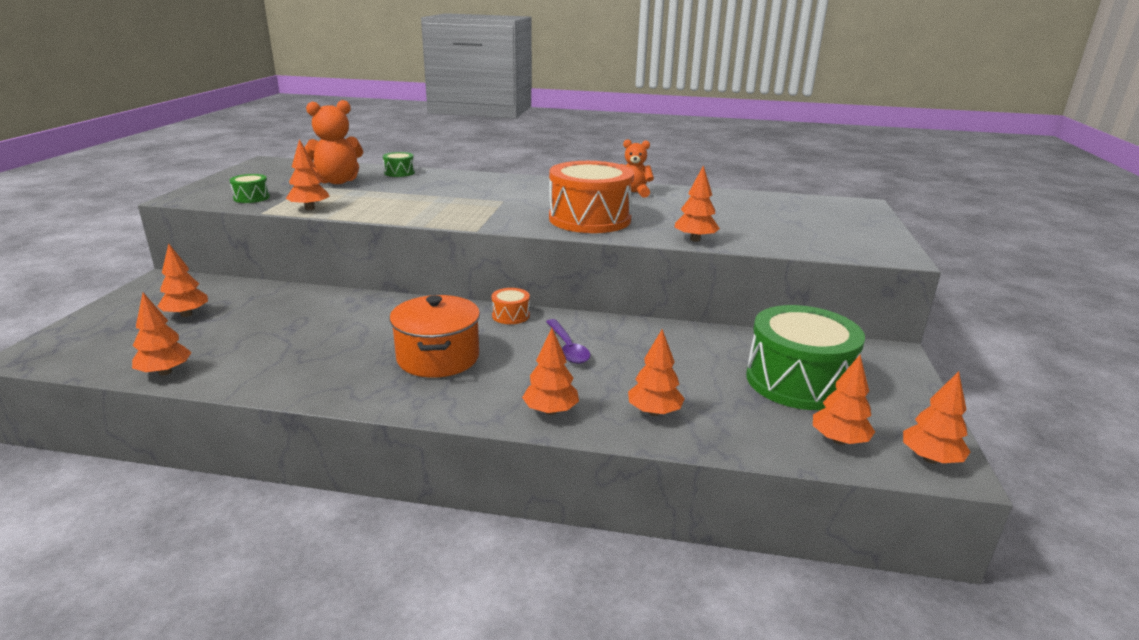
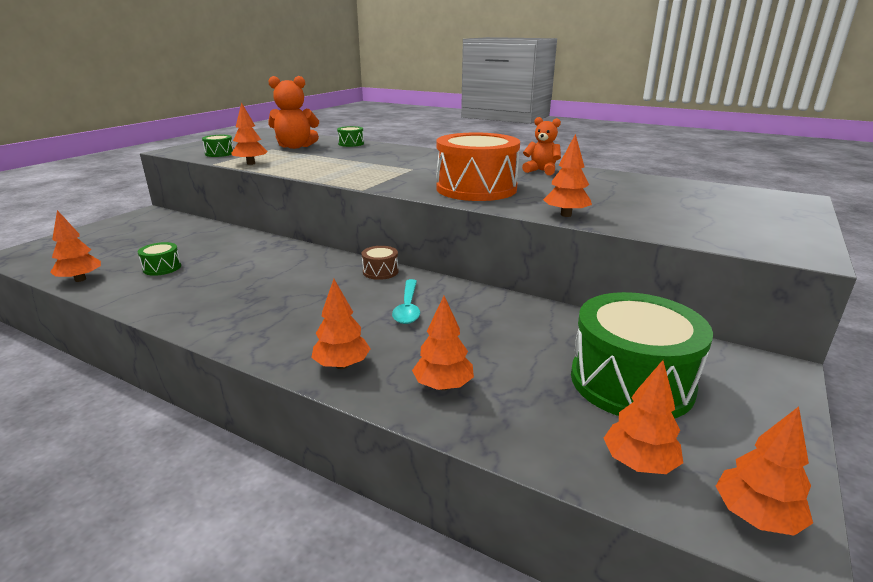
camera: 20 degrees right, 0 degrees up
orange tree [157,243,208,317] -> none
orange pot [390,295,480,378] -> none
orange drum [491,288,530,324] -> brown drum [362,246,399,280]
purple spoon [546,319,590,364] -> turquoise spoon [392,279,420,324]
none -> green drum [138,242,181,276]

